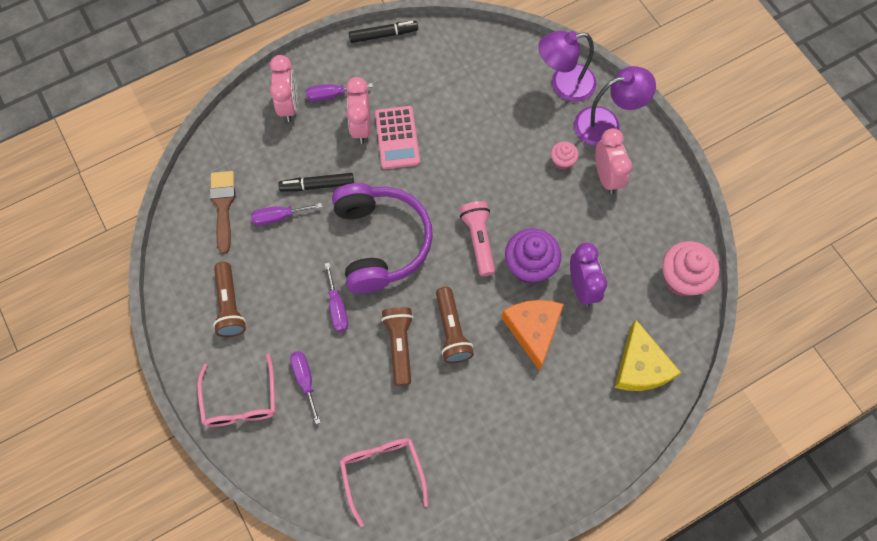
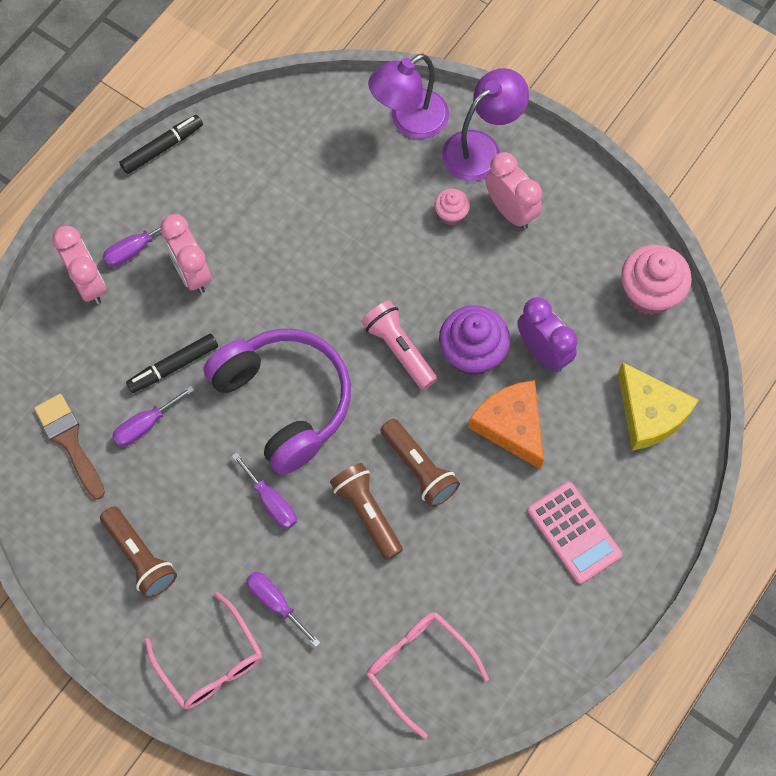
camera: 25 degrees left, 0 degrees up
pink calculator [375,106,420,169] -> pink calculator moved to [528,482,622,584]

